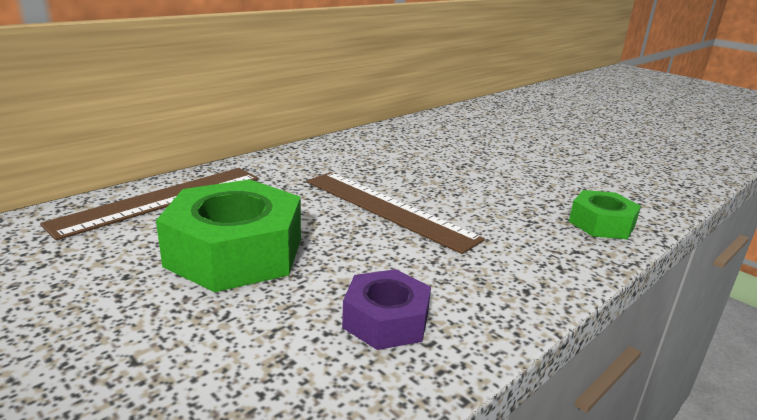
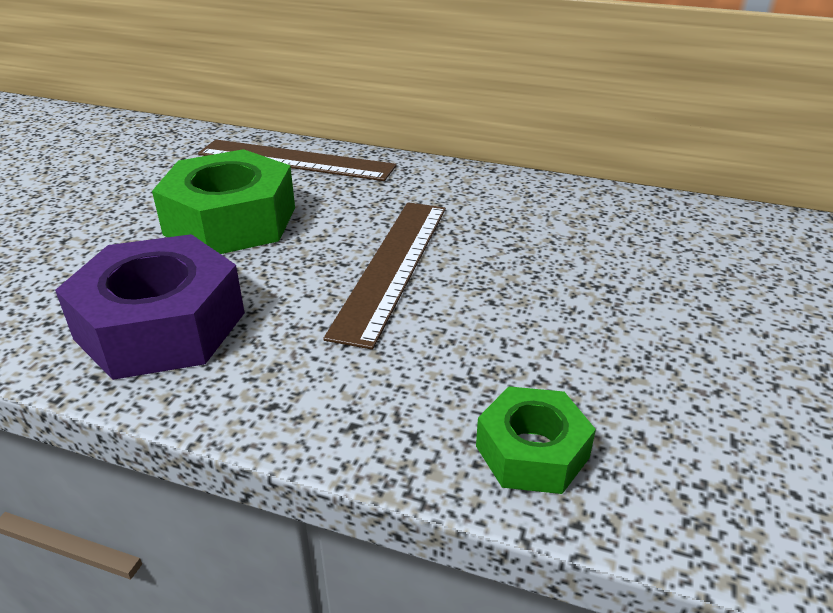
camera: 65 degrees right, 10 degrees up
purple nut [342,269,431,350] -> purple nut [55,234,245,380], size x1.80

